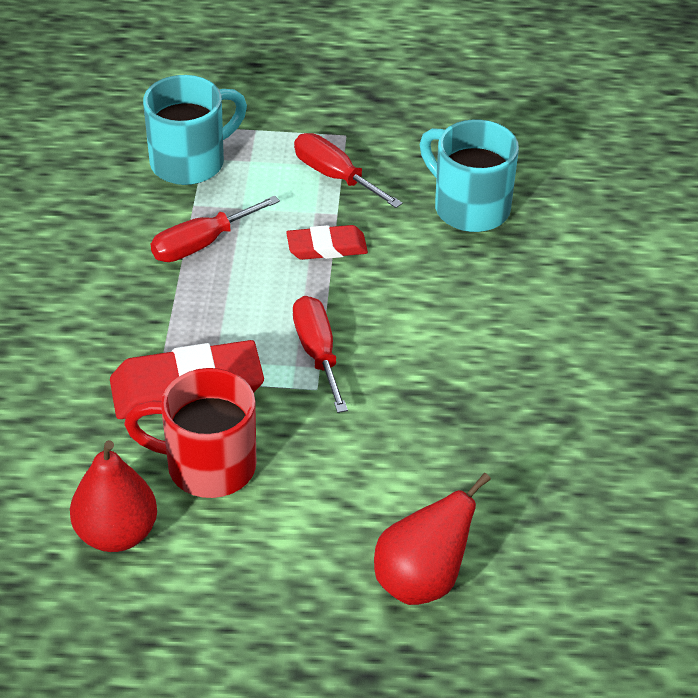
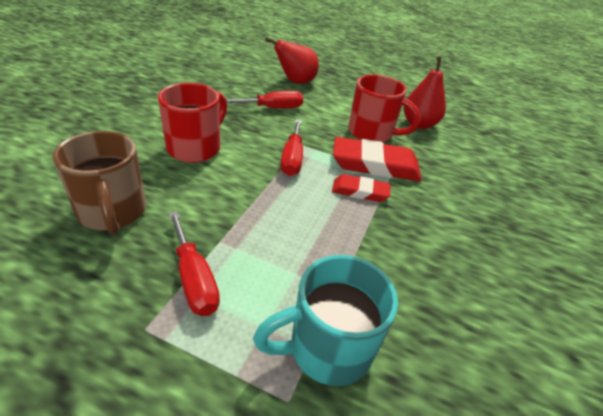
camera: 165 degrees left, 5 degrees down
red screwdriver [151,196,280,262] -> red screwdriver moved to [226,91,303,108]
red eraser [286,225,368,260] -> red eraser moved to [332,174,391,202]
turquoise mug [420,119,519,232] -> brown mug [53,131,146,235]
none -> red mug [158,83,227,163]

